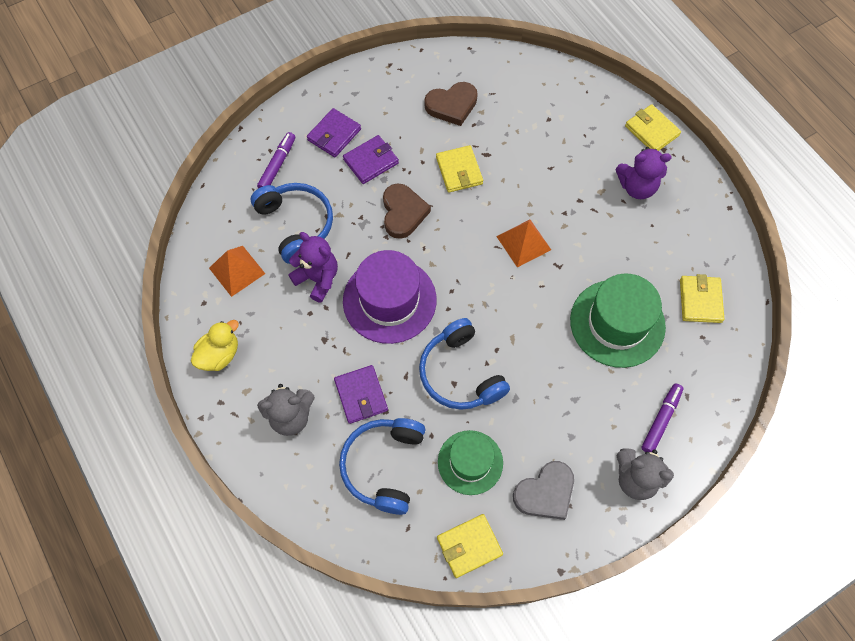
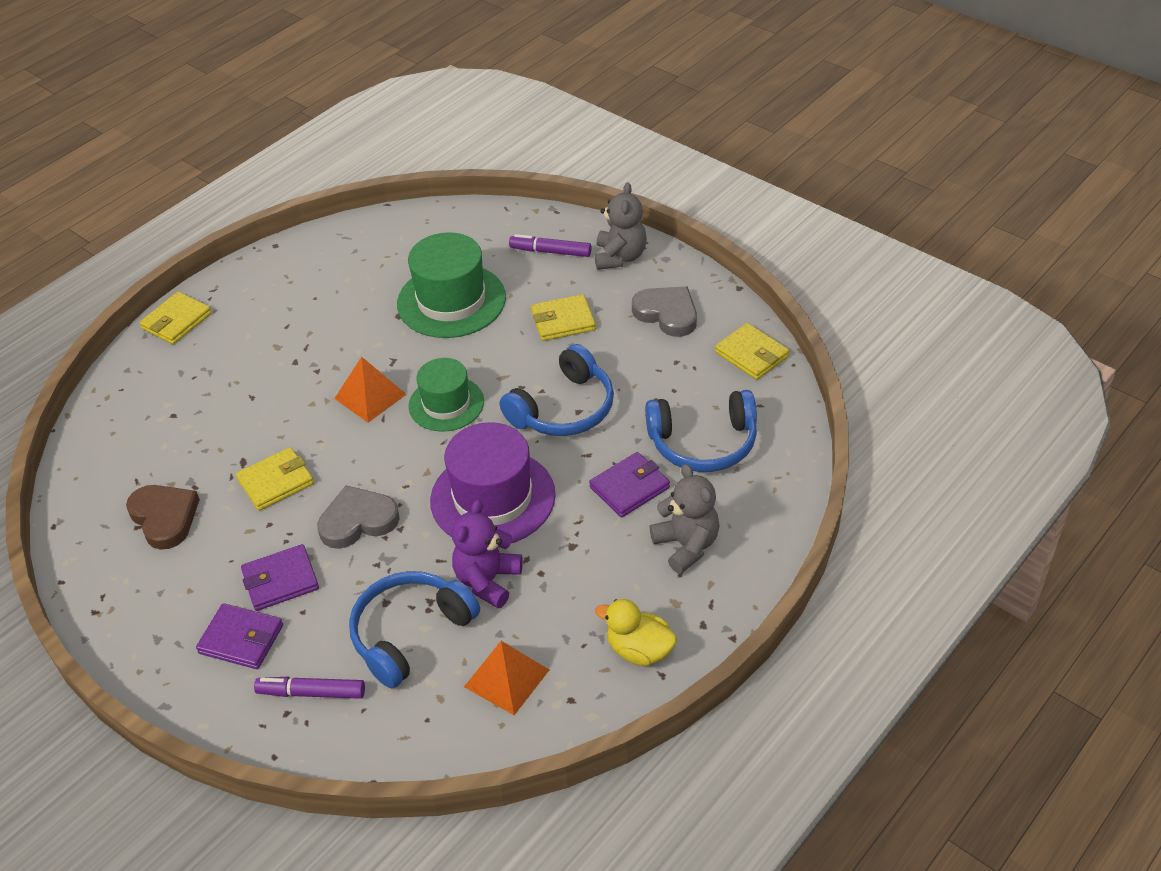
camera: 105 degrees left, 20 degrees down
purple wallet [343,135,399,184] -> purple wallet turned 60 degrees counterclockwise [241,544,319,611]
brown heart [383,183,431,239] -> grey heart [317,485,400,549]
green hat [438,430,503,495] -> green hat moved to [408,358,484,432]
purple teddy bear [615,147,672,199] -> none
yellow wallet [680,274,724,323] -> yellow wallet moved to [531,294,596,341]

